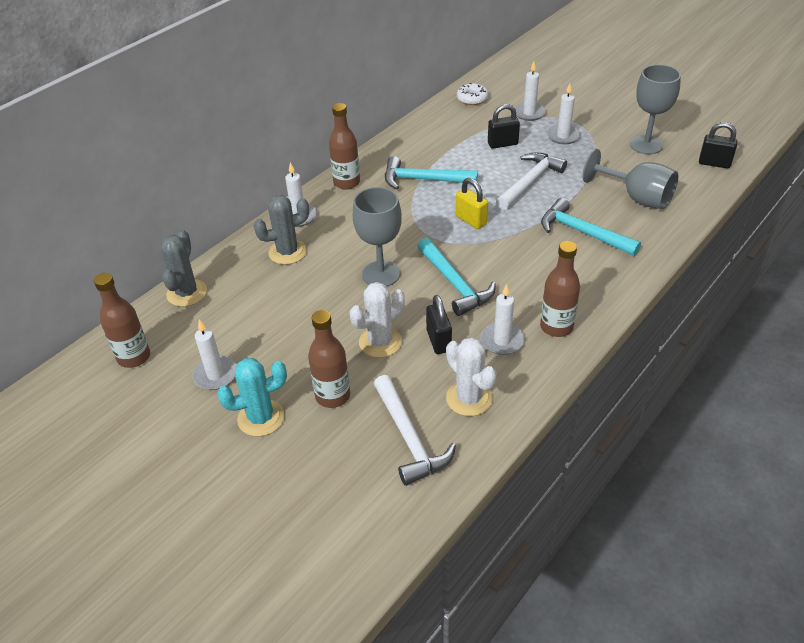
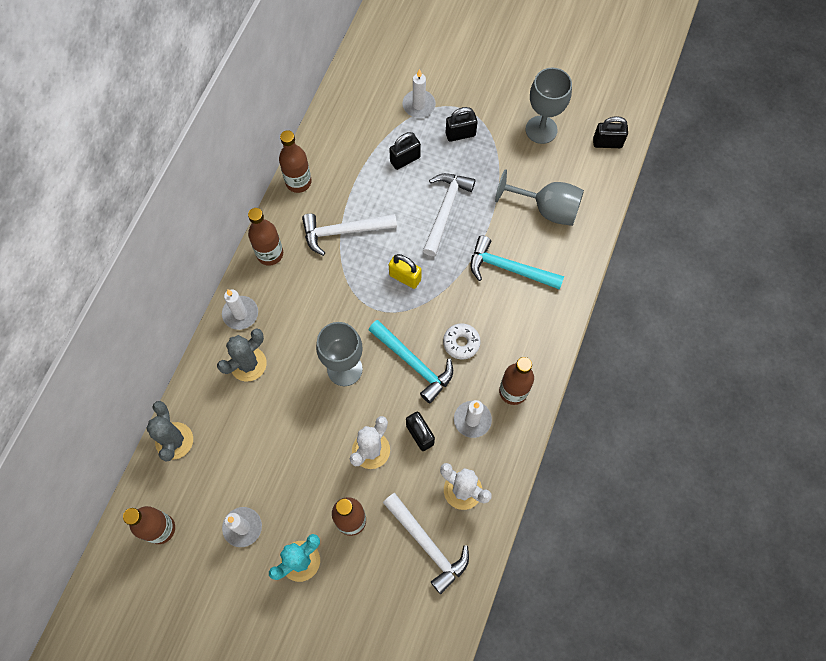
camera: 20 degrees left, 25 degrees up
turquoise hammer [385,156,478,189] -> white hammer [302,214,397,256]
white donut [457,83,488,105] -> white donut moved to [443,323,481,360]
white candle [547,83,581,144] -> black padlock [446,107,478,142]
none -> brown bottle [279,130,312,193]

